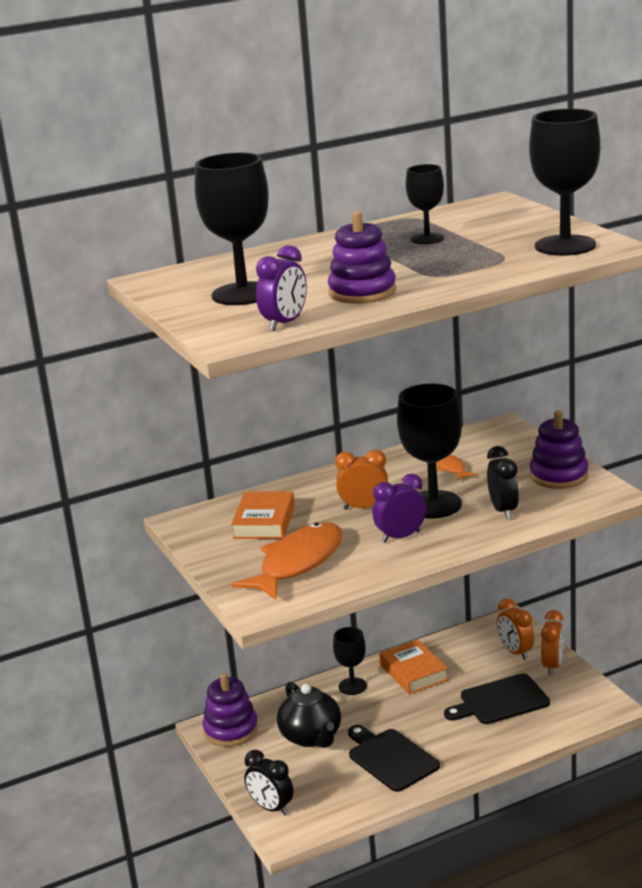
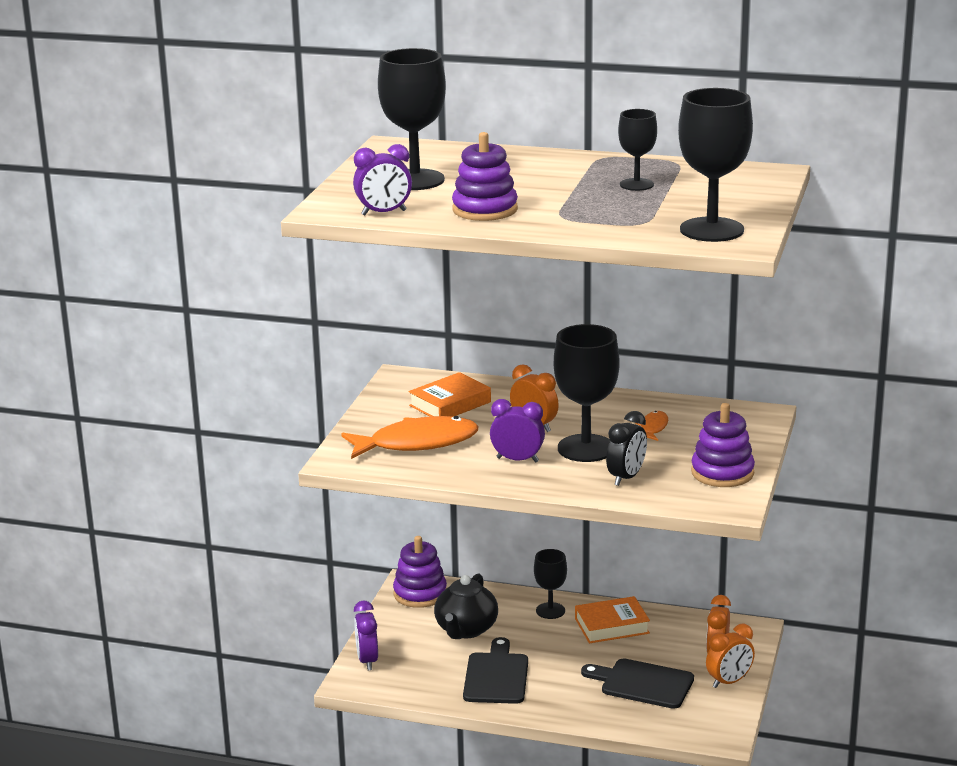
camera: 40 degrees right, 0 degrees up
black clock [244,750,294,815] -> purple clock [354,601,378,670]
orange book [379,639,449,694] -> orange book turned 60 degrees clockwise [575,596,650,643]

